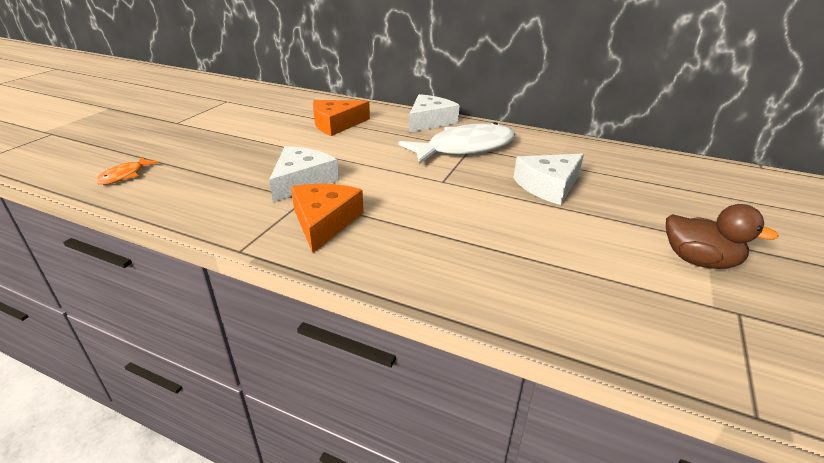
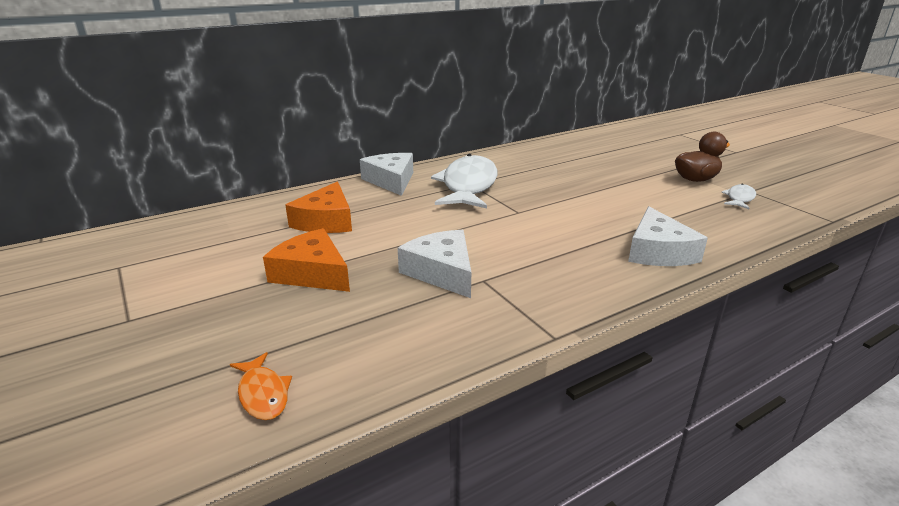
camera: 55 degrees left, 5 degrees down
orange cheese [291,184,364,253] -> orange cheese moved to [263,228,350,292]
white cheese [514,154,584,205] -> white cheese moved to [628,206,708,266]
none -> white fish [721,183,756,209]

